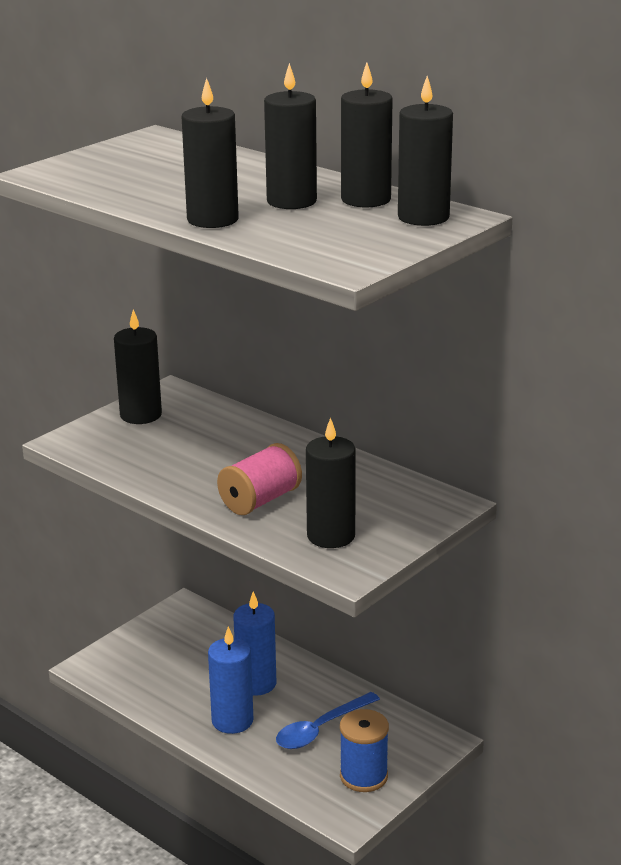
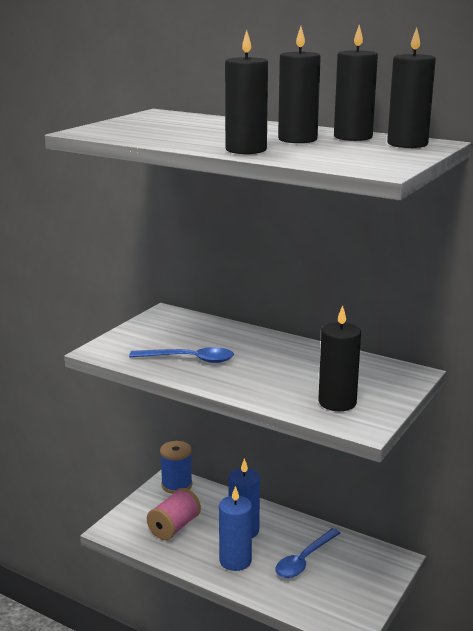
camera: 10 degrees left, 5 degrees down
black candle [114,309,162,424] -> none
pink spool [217,443,302,515] -> pink spool moved to [147,488,201,540]
blue spool [340,709,389,792] -> blue spool moved to [160,441,192,494]
none -> blue spoon [129,347,234,363]

